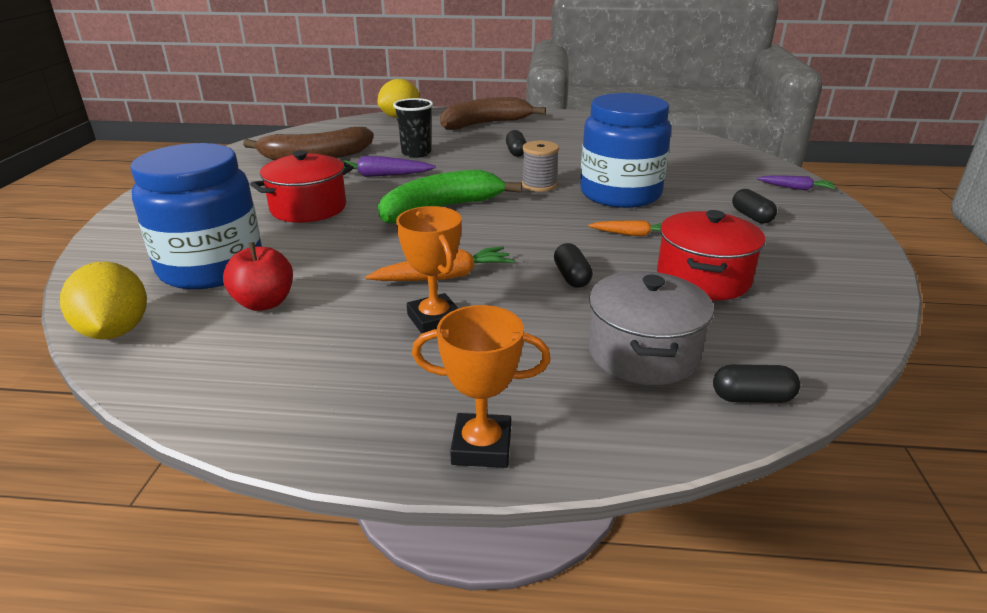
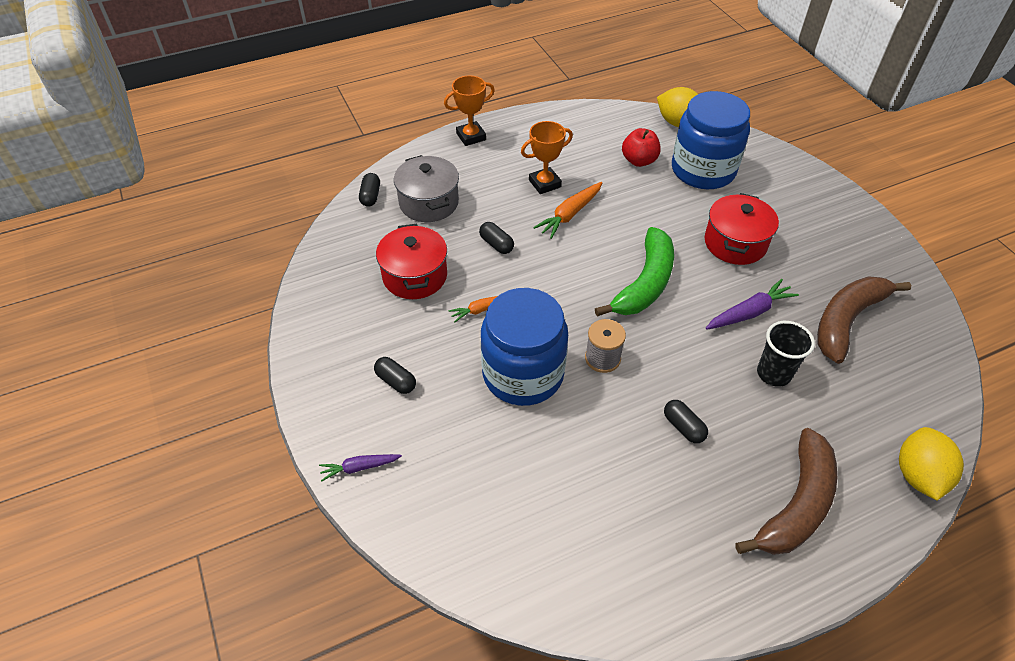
camera: 150 degrees right, 20 degrees up
orange trophy [396,206,462,334] -> orange trophy turned 60 degrees counterclockwise [521,121,573,194]
black capsule [713,364,800,403] -> black capsule turned 60 degrees counterclockwise [359,173,380,207]

